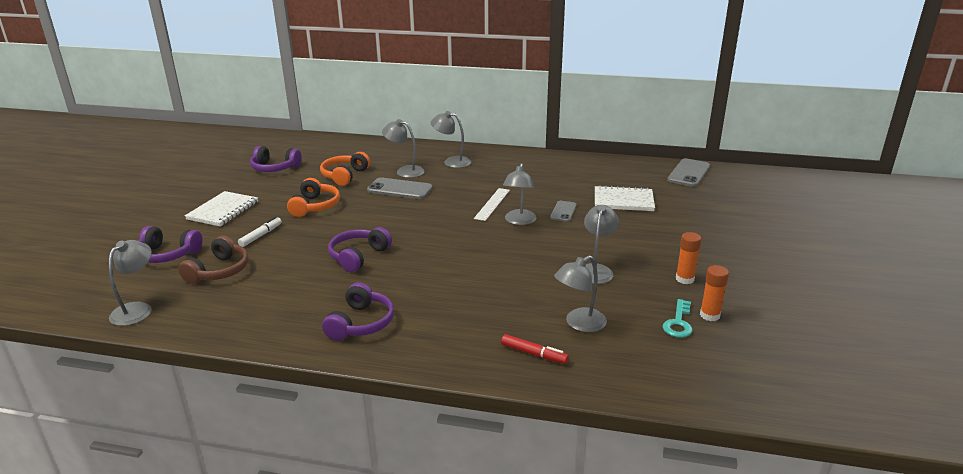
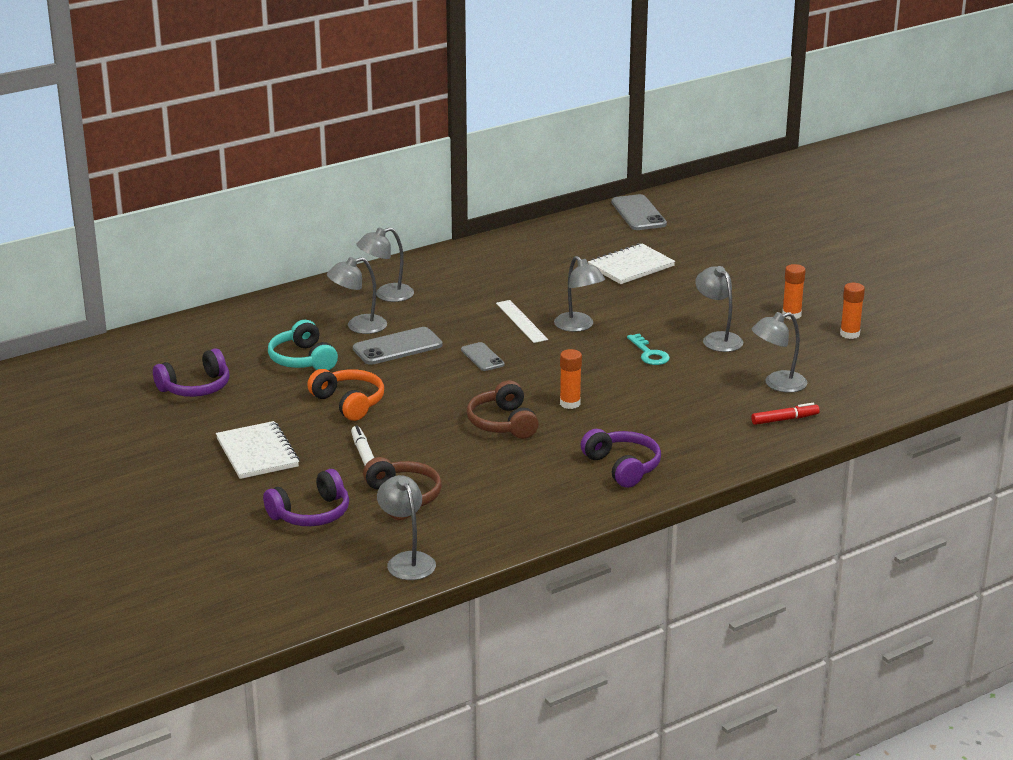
camera: 45 degrees left, 0 degrees up
orange headphones [320,152,370,186] -> turquoise headphones [268,320,338,370]
purple headphones [328,227,392,272] -> brown headphones [467,380,539,439]
grey phone [550,201,576,222] -> grey phone moved to [461,342,505,371]
grey lamp [554,255,607,332] -> grey lamp turned 60 degrees clockwise [752,312,807,392]
turquoise key [663,299,692,338] -> turquoise key moved to [627,334,670,365]
none -> orange glue stick [560,349,582,409]

